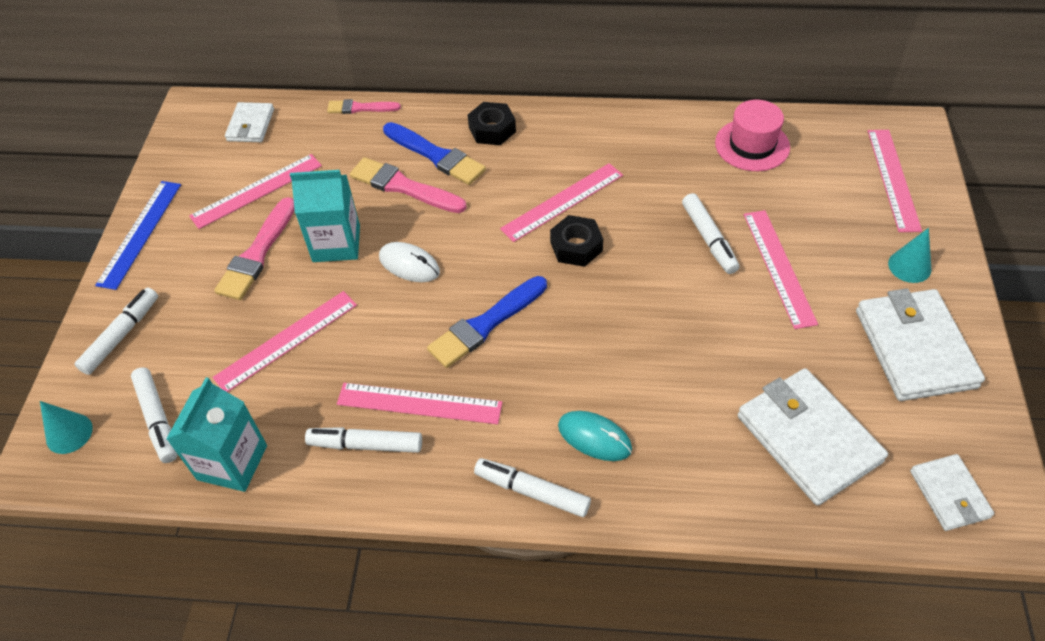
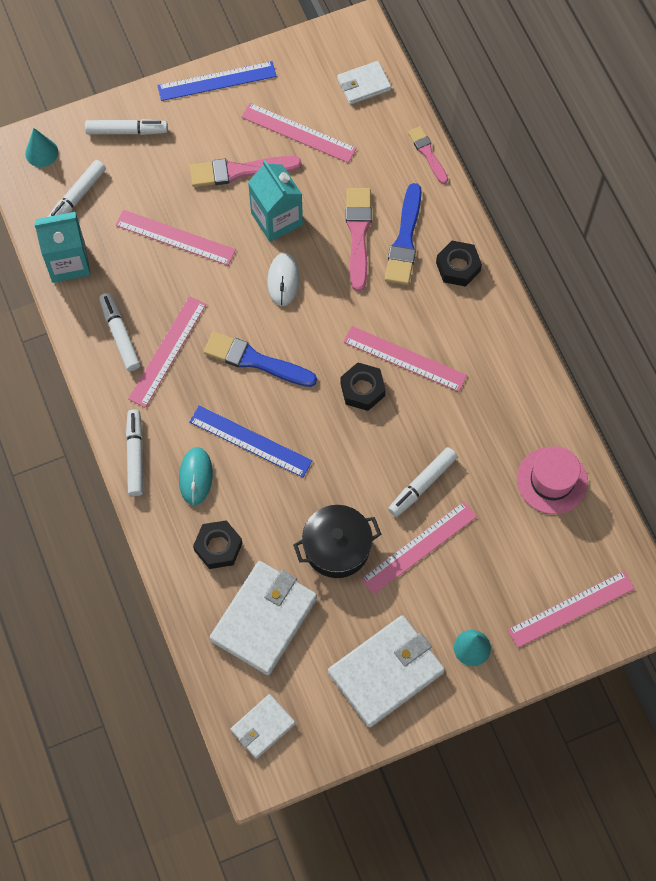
camera: 60 degrees right, 15 degrees up
pink ruler [337,383,502,424] -> pink ruler turned 45 degrees clockwise [128,296,206,408]
none -> blue ruler [189,406,312,478]
none -> black nut [193,520,242,569]
none -> black pot [293,505,381,578]

